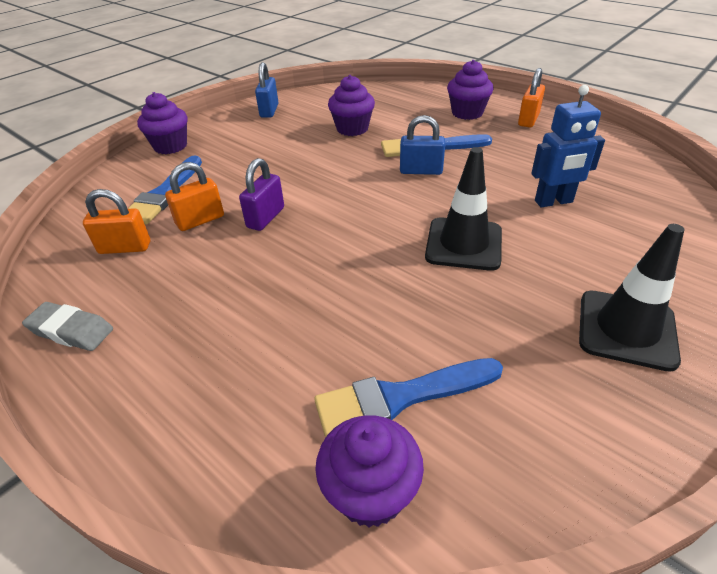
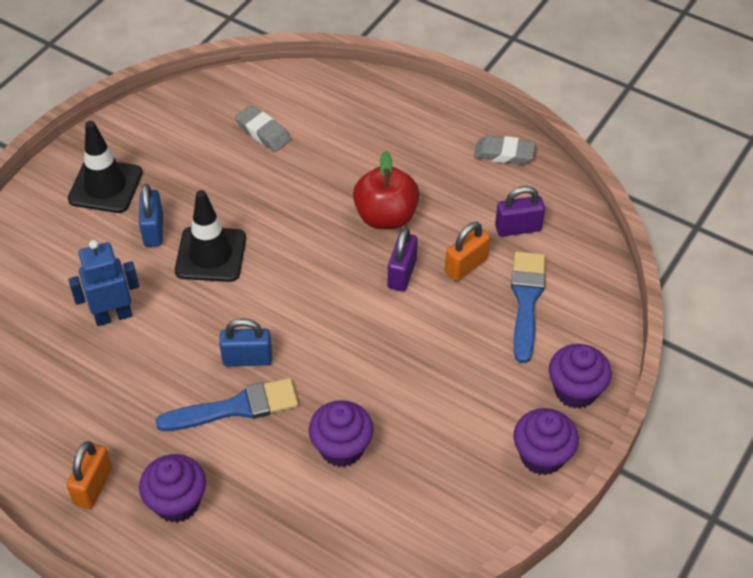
camera: 170 degrees right, 10 degrees up
orange padlock [83,189,150,254] -> purple padlock [495,186,545,237]
blue padlock [255,62,278,118] -> blue padlock moved to [139,184,163,247]
blue brush [314,358,503,437] -> grey eraser [235,105,291,152]
purple cupcake [315,415,424,527] -> purple cupcake moved to [513,408,579,475]
none -> red apple [353,151,419,229]

